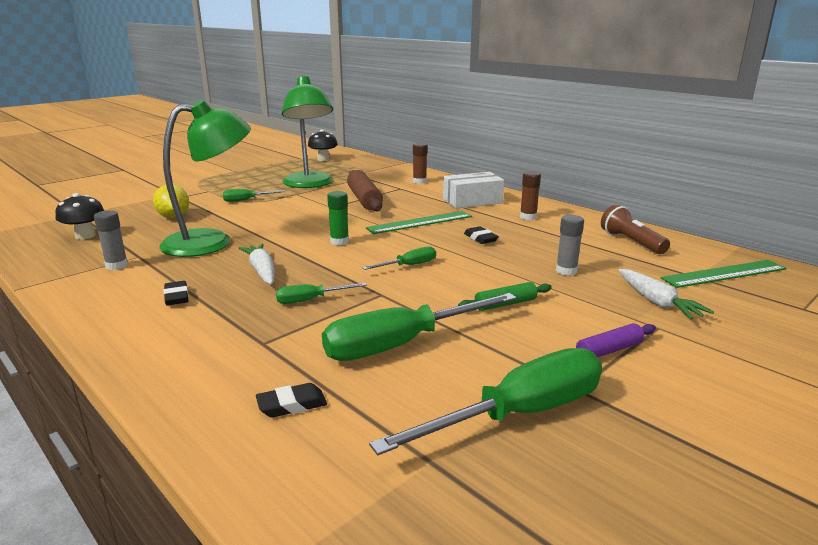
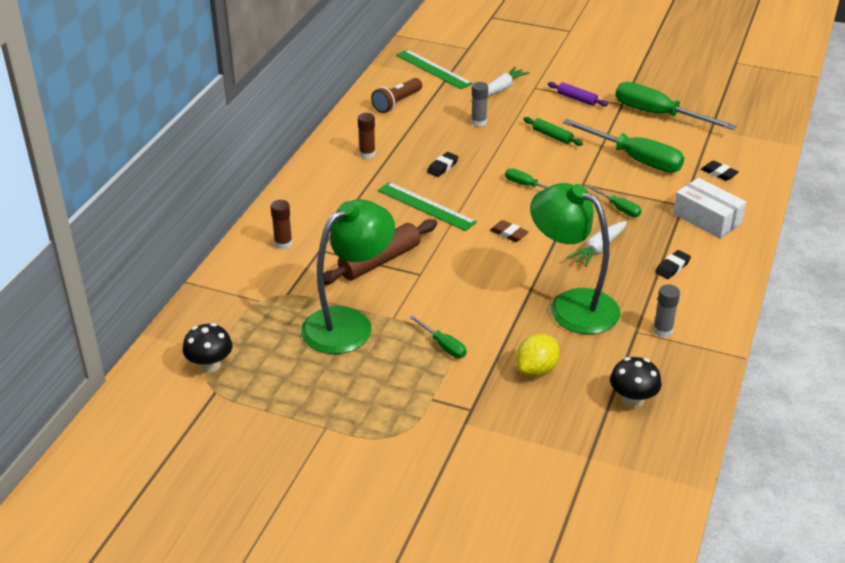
camera: 115 degrees left, 15 degrees up
green glue stick [327,191,349,245] -> brown eraser [490,220,529,242]
white box [443,172,504,209] -> white box moved to [673,178,746,239]

